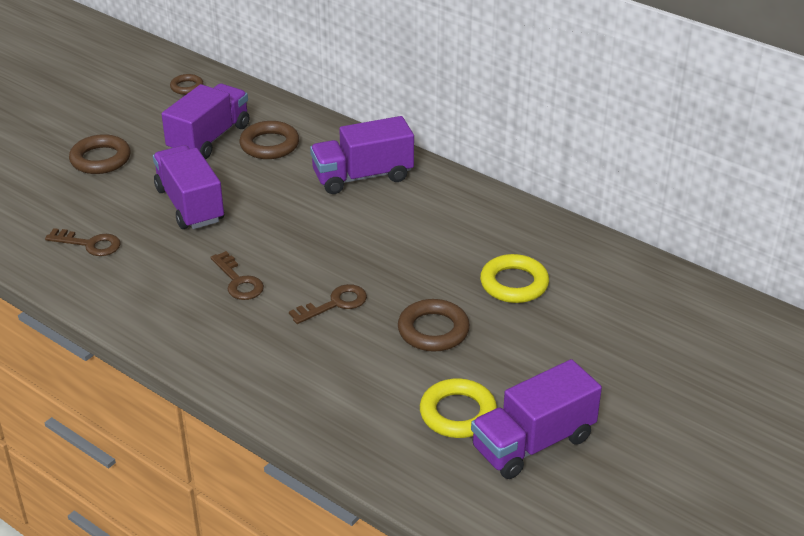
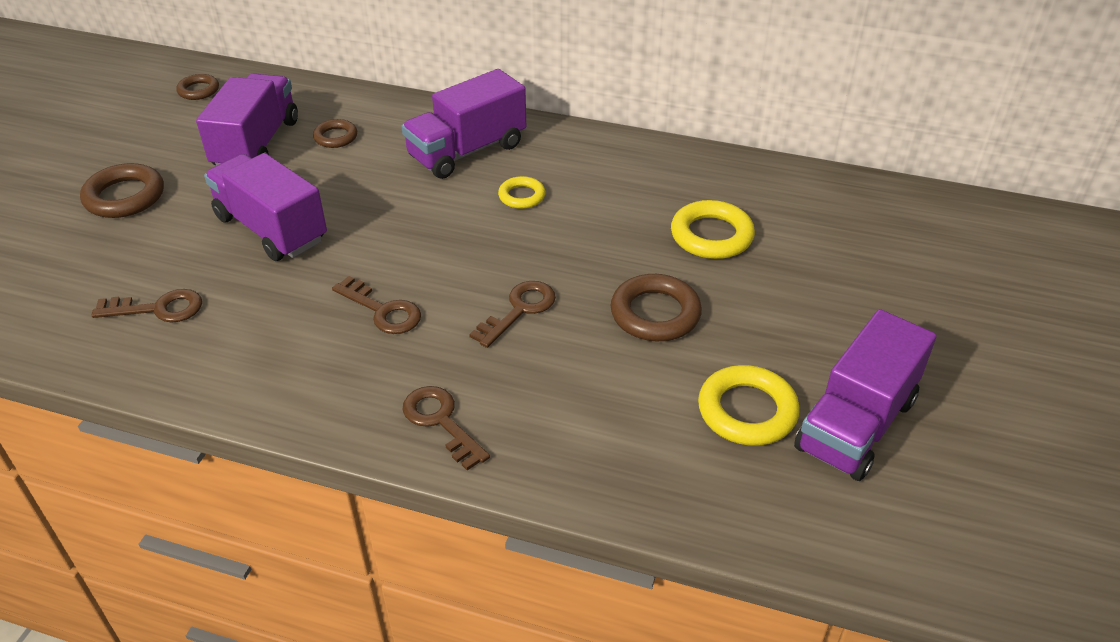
camera: 20 degrees left, 5 degrees up
brown ring [239,121,299,159] -> brown ring [313,119,357,148], size x0.59
none -> brown key [403,386,490,471]
none -> yellow ring [498,176,545,209]

